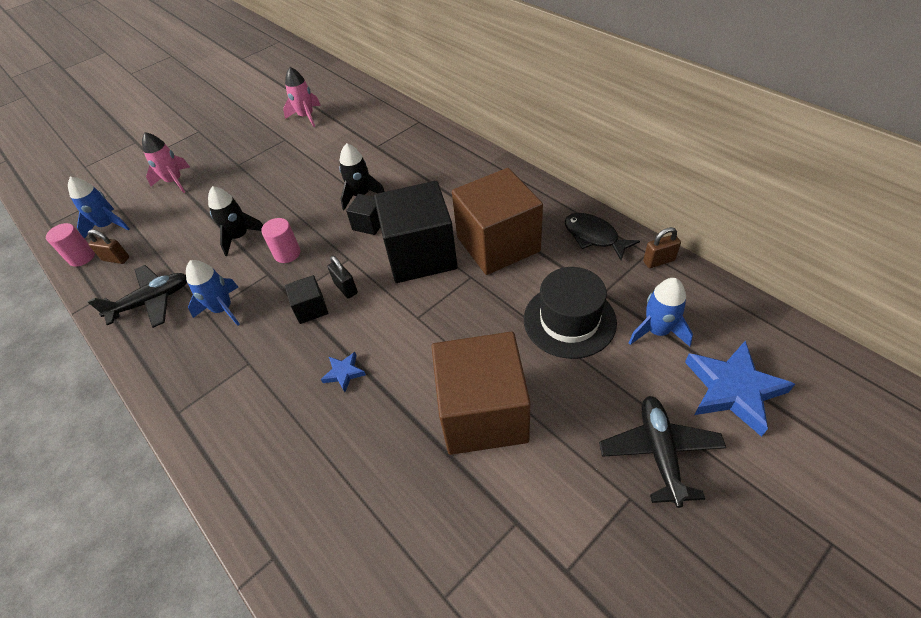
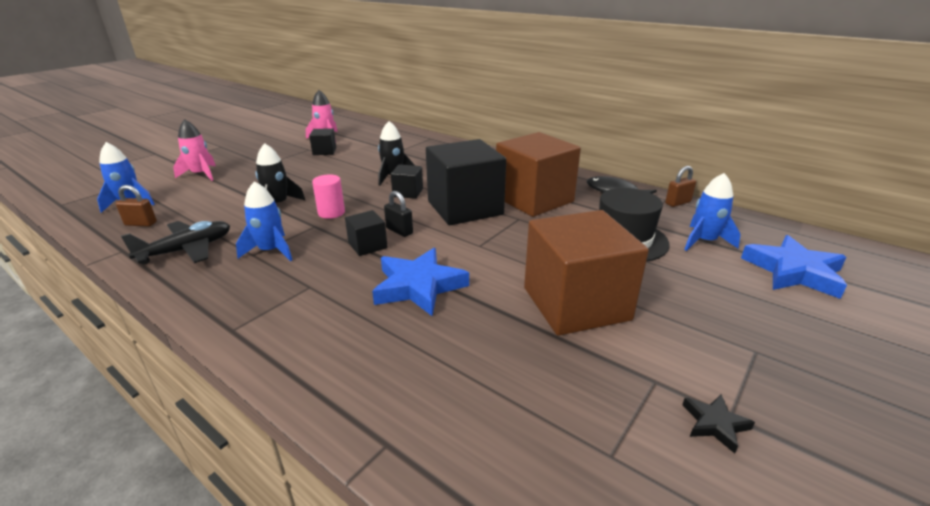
camera: 15 degrees left, 20 degrees down
pink cylinder [46,223,95,267] -> none
blue star [321,352,366,392] -> blue star [372,248,469,316], size x2.08
black plane [599,396,726,508] -> none
none -> black cube [309,128,337,155]
none -> black star [683,394,755,453]

